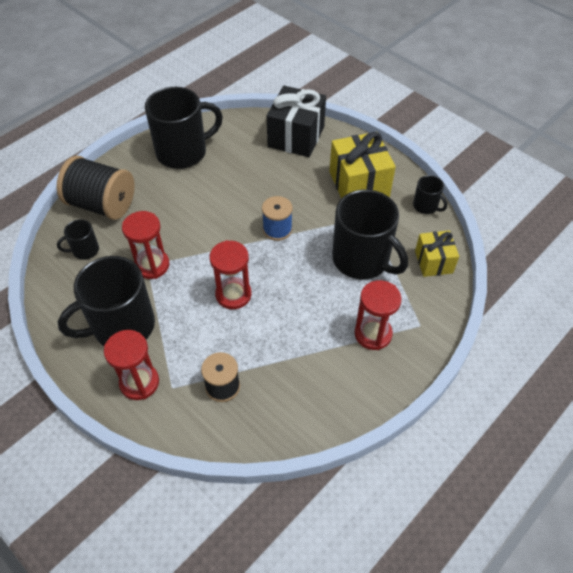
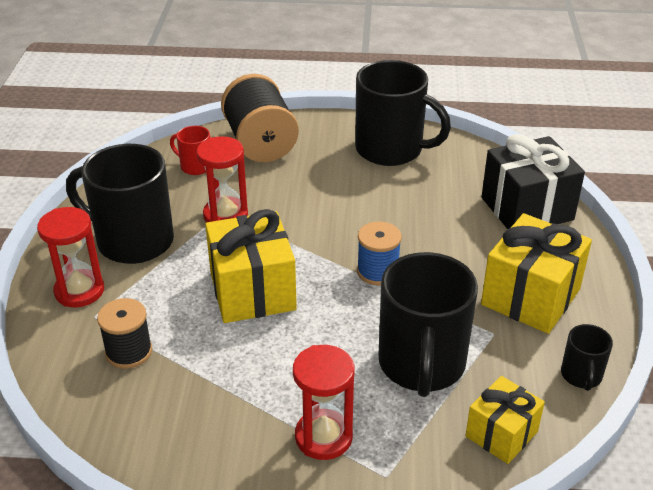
camera: 50 degrees right, 15 degrees down
black mug [57,219,99,260] -> red mug [170,126,210,175]
red hourglass [209,240,251,309] -> yellow gift [205,209,297,323]

